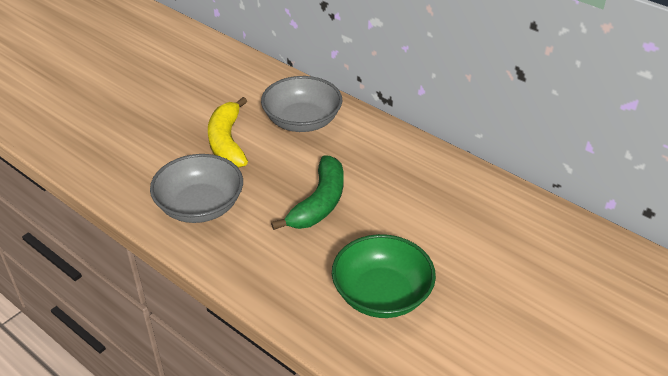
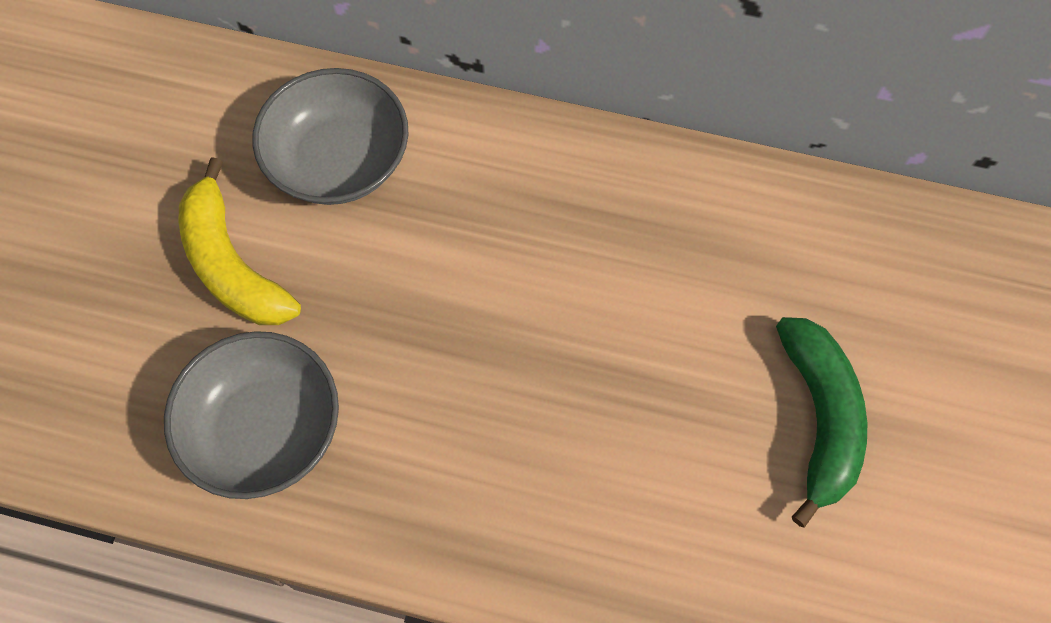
camera: 25 degrees left, 25 degrees up
green banana [271,155,344,230] -> green banana moved to [776,317,867,528]
green bowl [332,234,436,318] -> none

